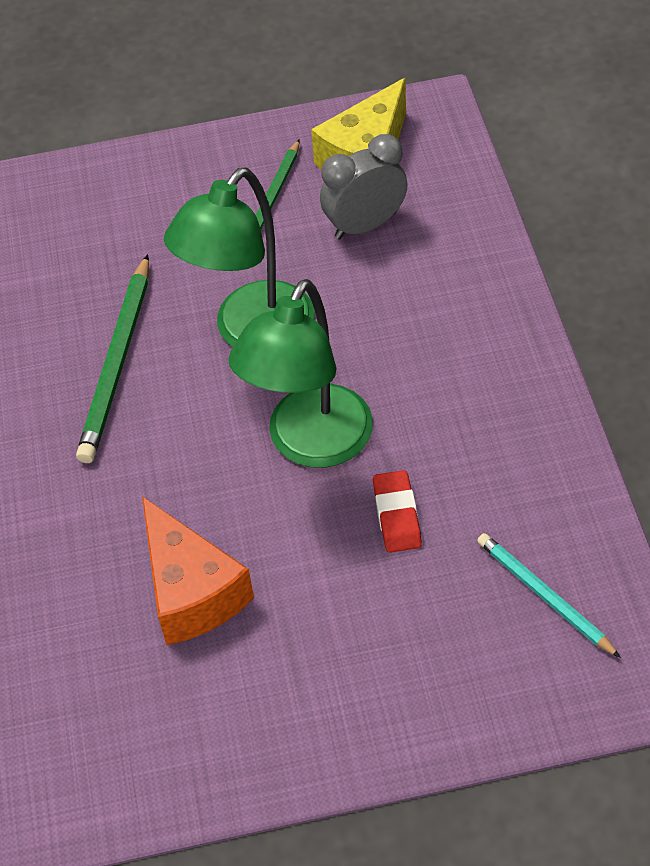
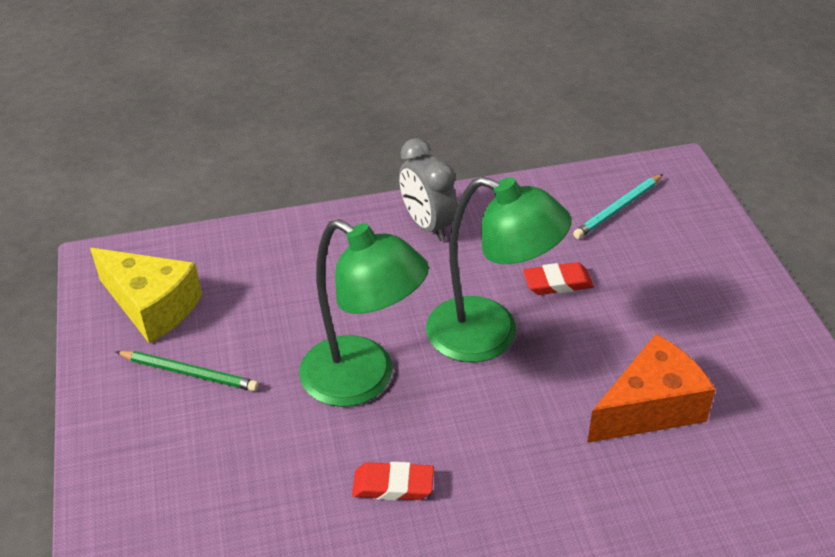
camera: 95 degrees left, 10 degrees down
green pencil [76,254,149,463] -> red eraser [352,462,434,500]
grey clock [320,134,408,239] -> grey clock moved to [399,138,458,241]

